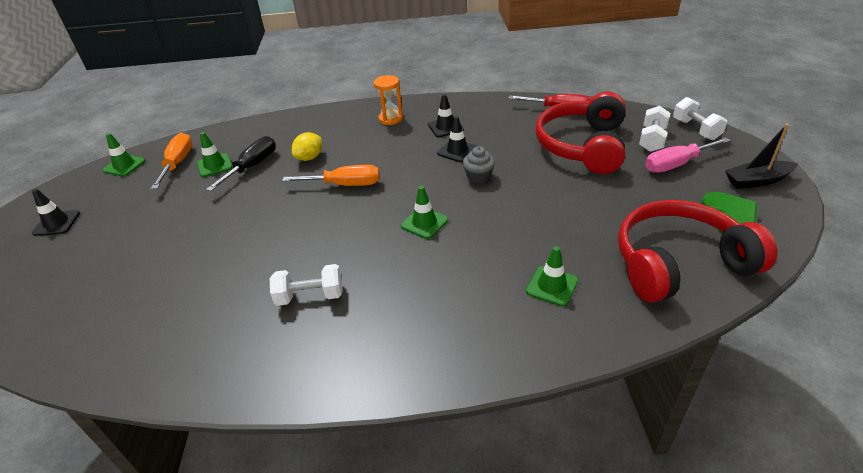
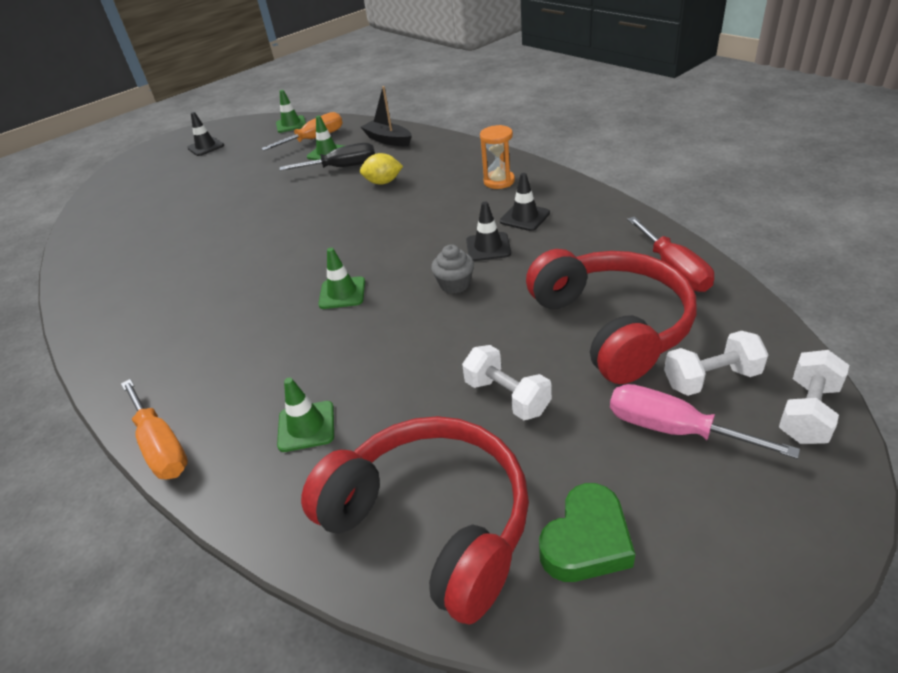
camera: 55 degrees right, 0 degrees up
white dumbbell [270,264,343,306] -> white dumbbell moved to [462,345,552,420]
orange screwdriver [282,165,380,186] -> orange screwdriver moved to [121,379,188,479]
red headphones [536,91,626,174] -> red headphones turned 90 degrees clockwise [526,249,697,384]
black boat [725,124,798,189] -> black boat moved to [361,86,412,146]

